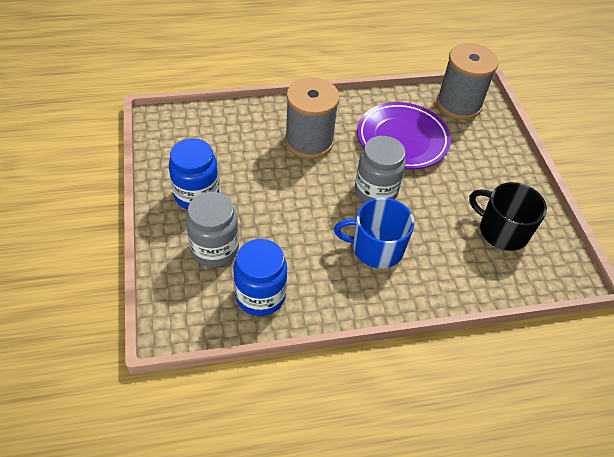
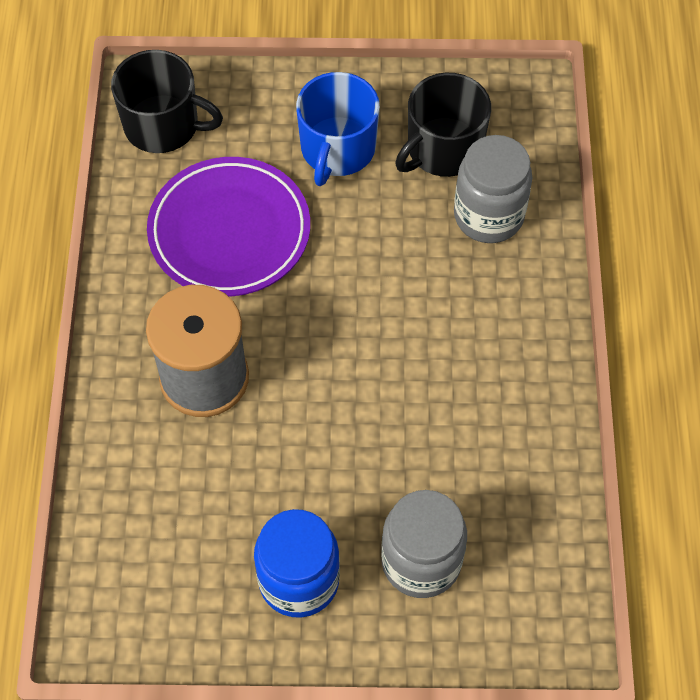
camera: 75 degrees left, 10 degrees up
blue jar [233,239,287,316] -> none
blue mug [334,198,415,268] -> blue mug moved to [296,72,380,186]
grey jar [355,136,406,202] -> grey jar moved to [454,135,532,243]
grey spool [436,43,499,120] -> black mug [111,50,223,153]

